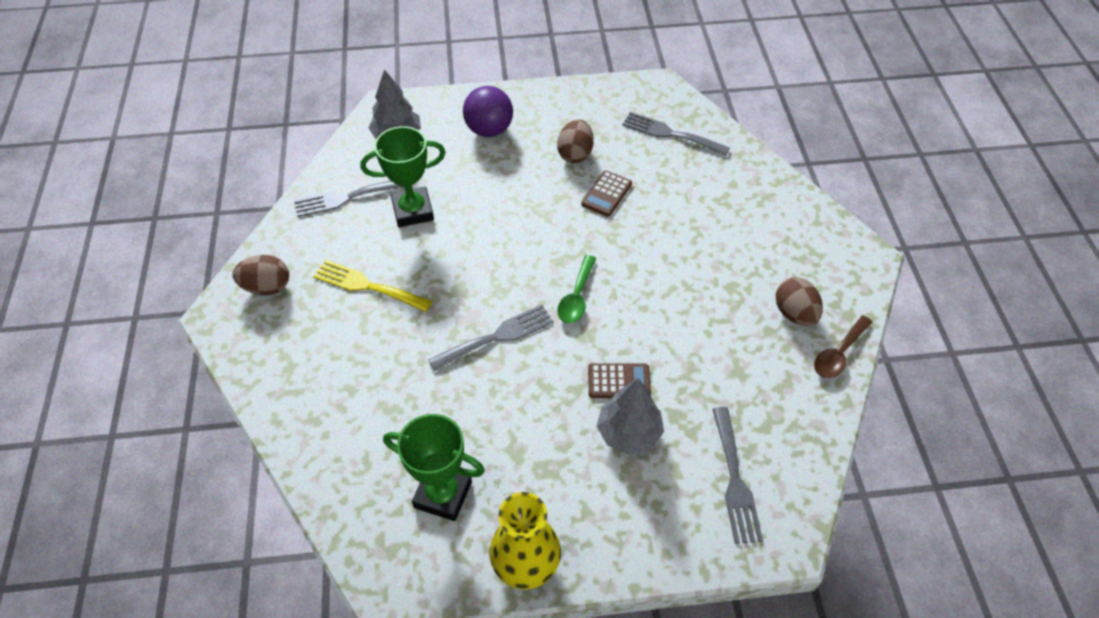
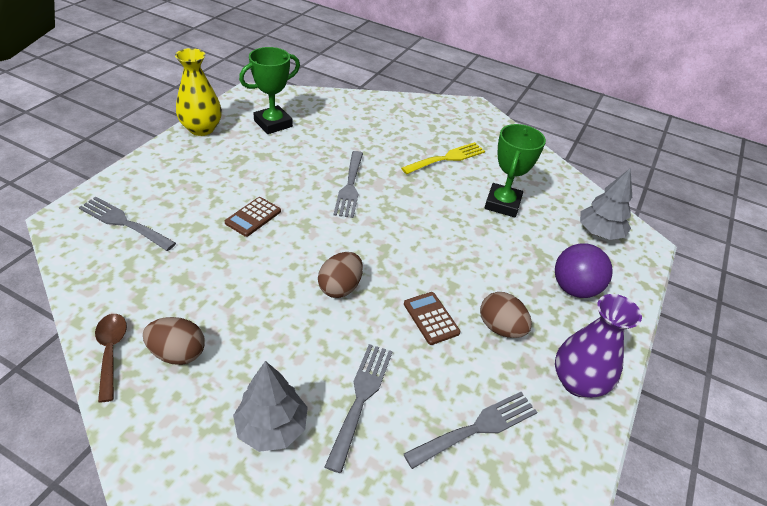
camera: 120 degrees right, 10 degrees down
brown egg [233,255,289,295] -> brown egg moved to [318,252,363,298]
grey fork [294,181,405,217] -> grey fork moved to [325,344,393,473]
green spoon [557,255,596,324] -> none
grey tree [597,378,664,455] -> grey tree moved to [233,361,308,452]
none -> purple vase [555,294,642,398]

